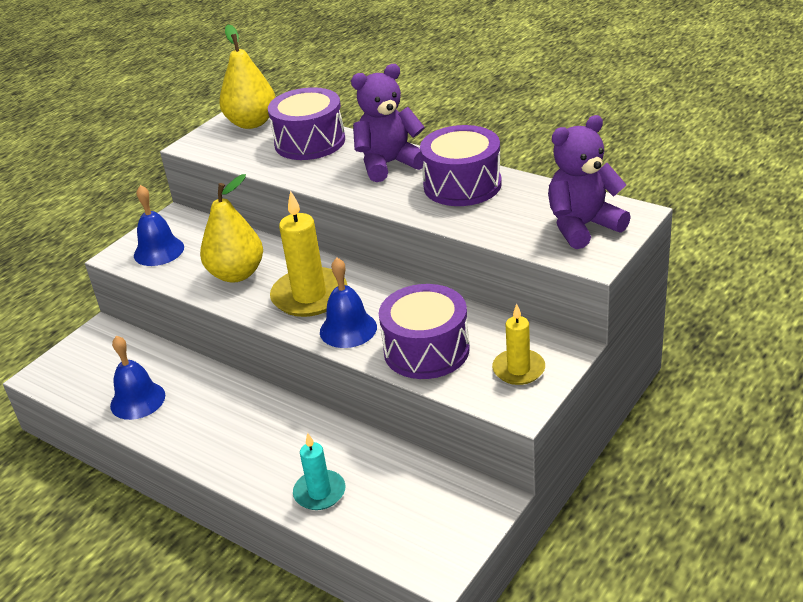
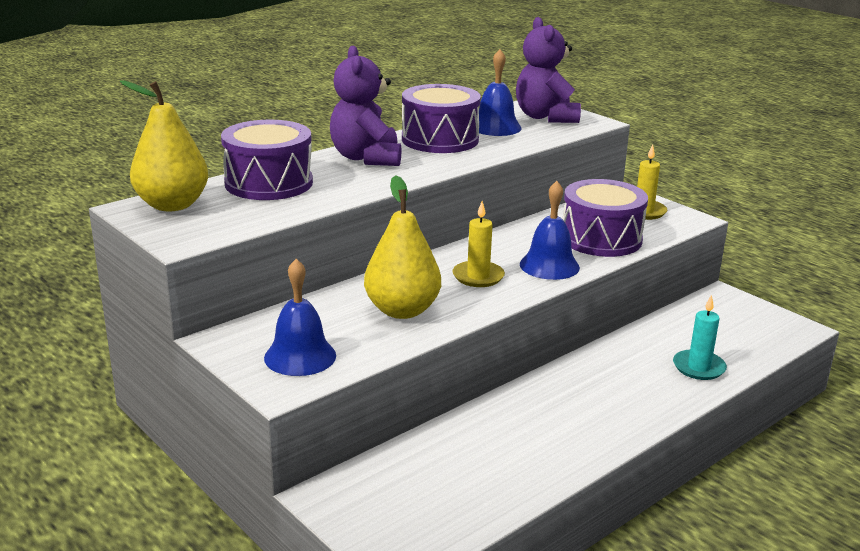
camera: 80 degrees left, 10 degrees down
blue bell [110,335,165,420] -> blue bell moved to [479,49,522,136]
yellow candle [270,190,347,317] -> yellow candle [452,201,505,287], size x0.60

